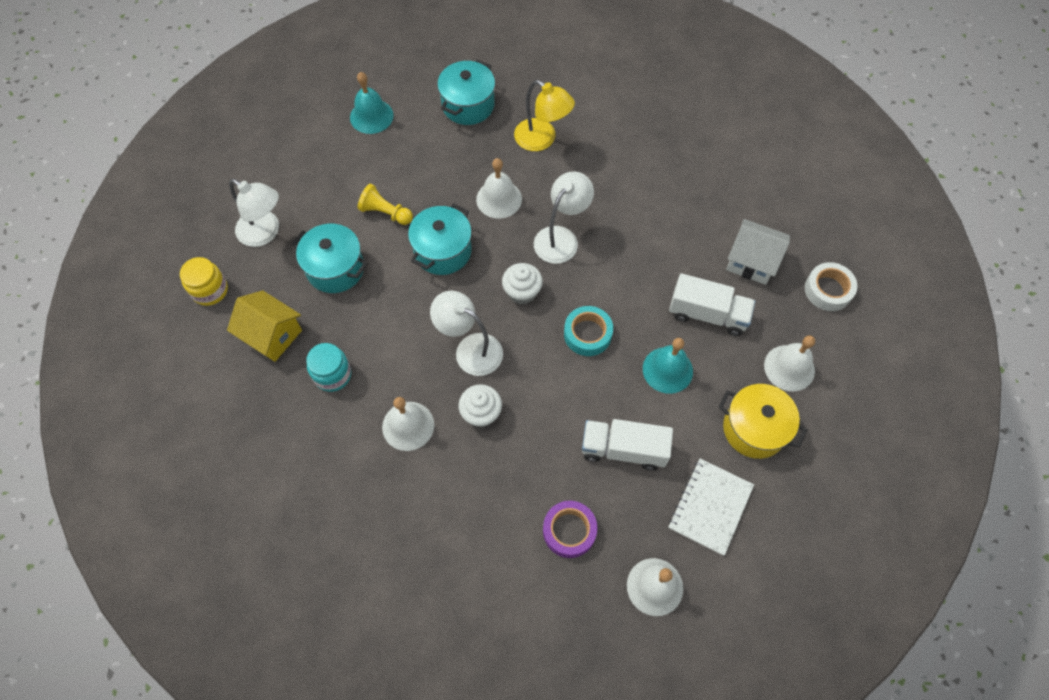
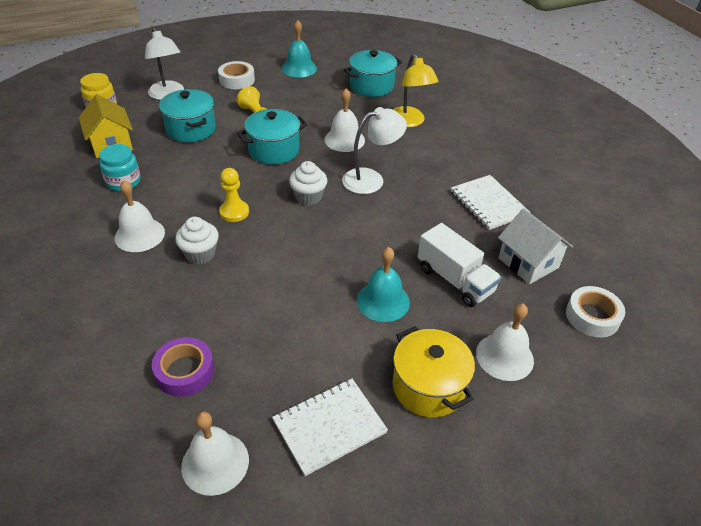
camera: 30 degrees right, 20 degrees down
white lamp [430,291,503,376] -> yellow pawn [219,168,249,222]
turquoise tape [564,306,613,356] -> none
white truck [582,419,673,471] -> none
none -> white tape [218,61,255,89]
none -> white notebook [451,175,531,230]

